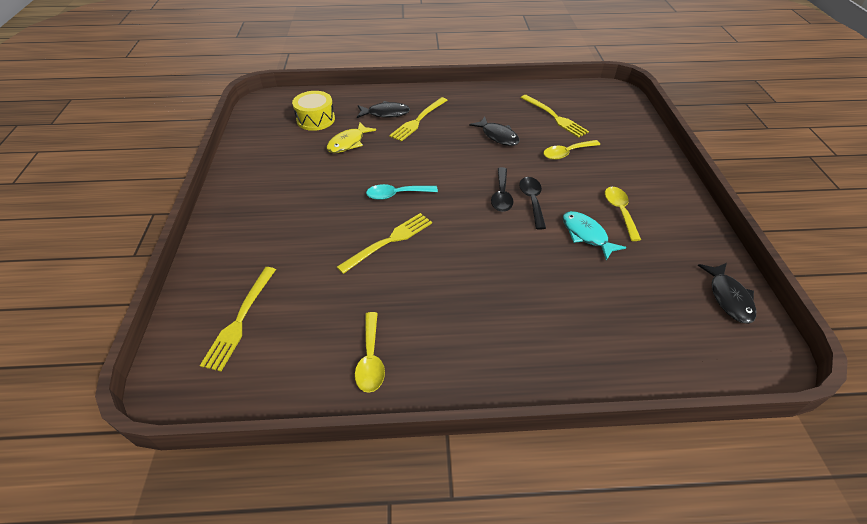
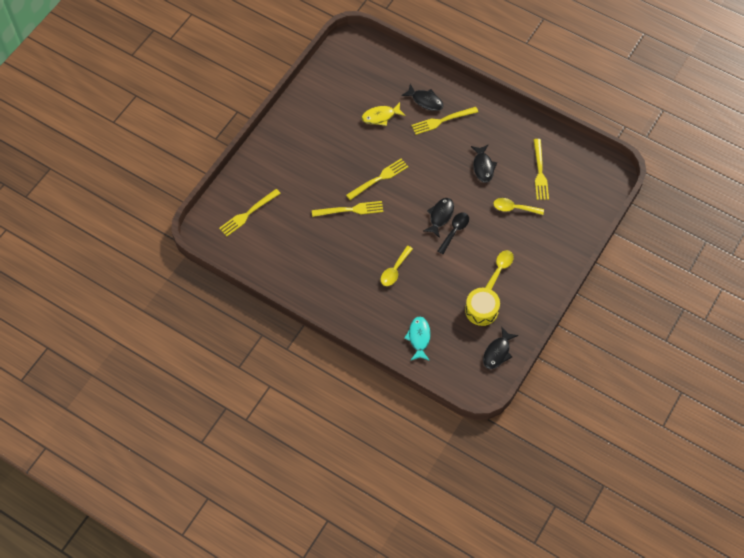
camera: 35 degrees right, 15 degrees up
yellow drum [292,91,335,131] -> yellow drum moved to [465,288,500,326]
yellow spoon [355,312,385,393] -> yellow spoon moved to [381,246,413,286]
turquoise spoon [366,184,438,200] -> yellow fork [346,159,408,200]
black spoon [491,167,513,212] -> black fish [424,198,454,238]
turquoise fish [563,211,626,260] -> turquoise fish moved to [404,316,431,361]

